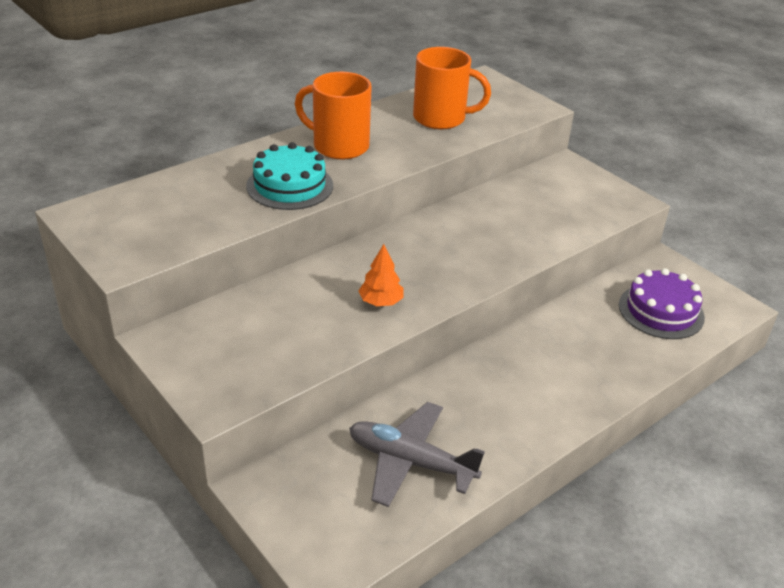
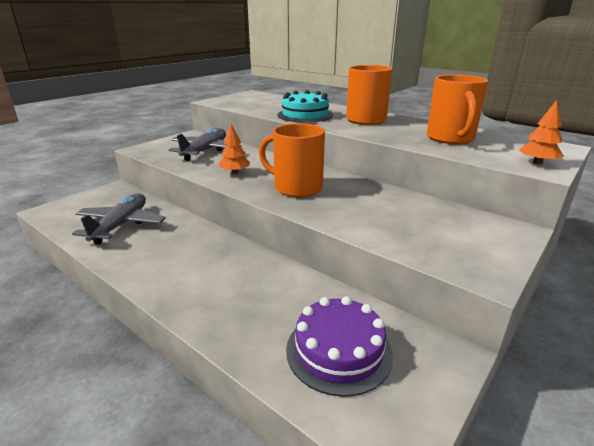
camera: 80 degrees right, 10 degrees down
none -> grey plane [169,127,242,161]
none -> orange mug [259,123,325,197]
none -> orange tree [519,100,564,165]

